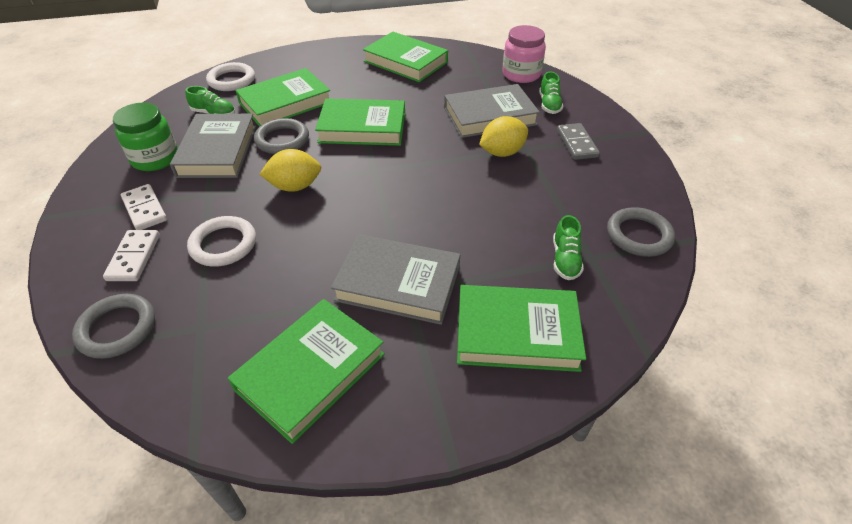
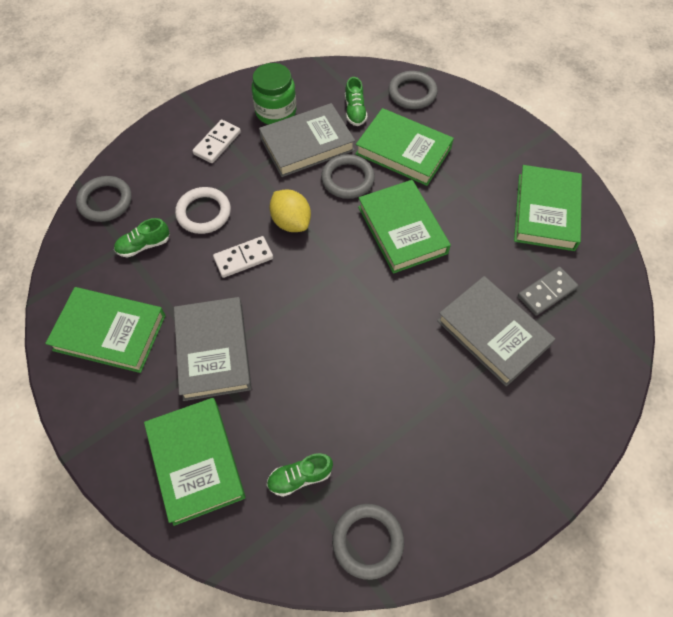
camera: 65 degrees right, 15 degrees up
white domino [103,230,160,281] -> white domino moved to [213,236,273,278]
white ring [206,62,255,91] -> grey ring [388,71,438,109]
yellow lemon [479,116,528,157] -> none
pink jar [502,25,546,83] -> none
green shoe [539,72,563,114] -> green shoe moved to [114,218,170,257]
grey domino [557,123,600,160] -> grey domino moved to [518,267,578,316]

